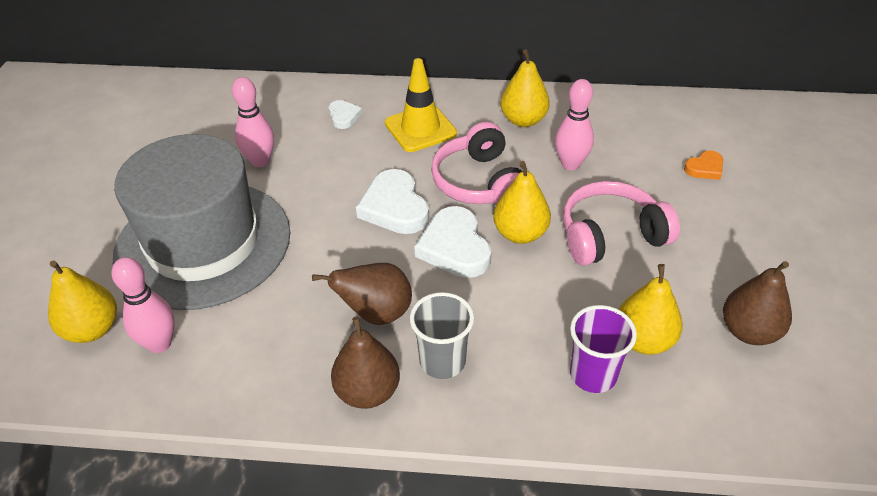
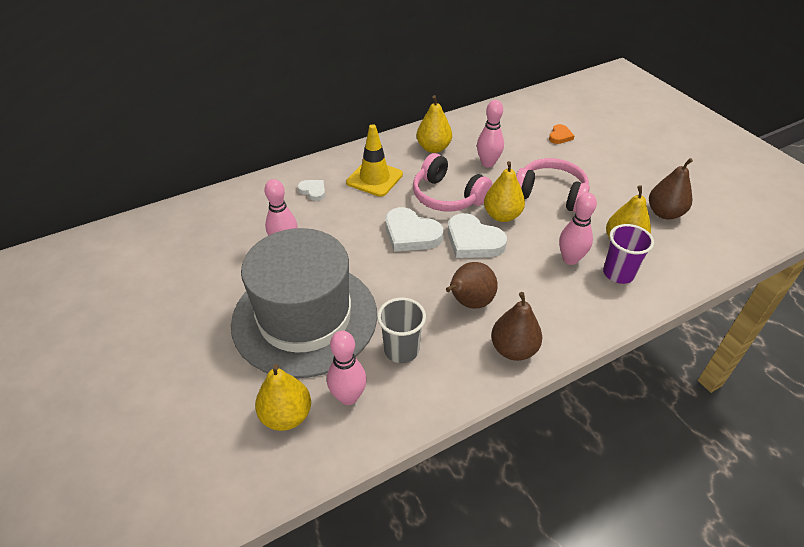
camera: 35 degrees left, 0 degrees up
grey cup [410,292,474,379] -> grey cup moved to [377,298,426,363]
pink headphones [563,181,680,266] -> pink headphones turned 75 degrees clockwise [516,158,590,213]
none -> pink bowling pin [559,193,597,265]

